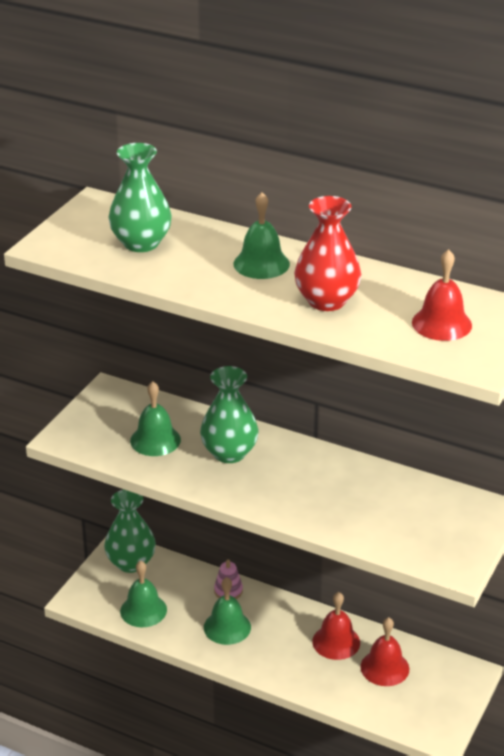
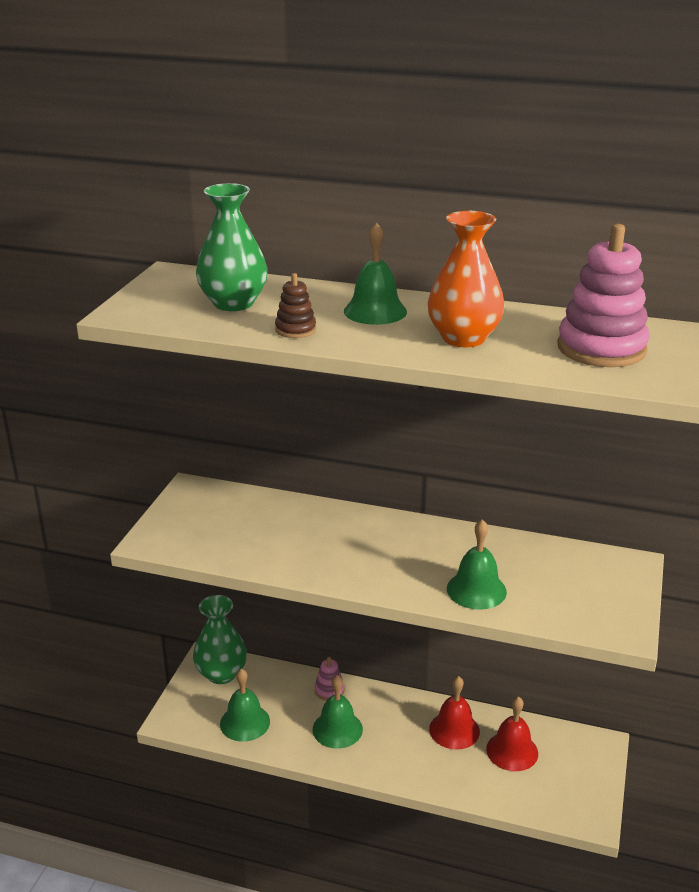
camera: 10 degrees left, 5 degrees down
green bell [130,381,181,456] -> green bell moved to [447,519,507,610]
green vase [200,366,258,463] -> none
red vase [294,196,361,311] -> orange vase [427,211,505,347]
red bell [412,249,472,341] -> pink stacking toy [558,224,650,367]
none -> brown stacking toy [275,273,316,338]

